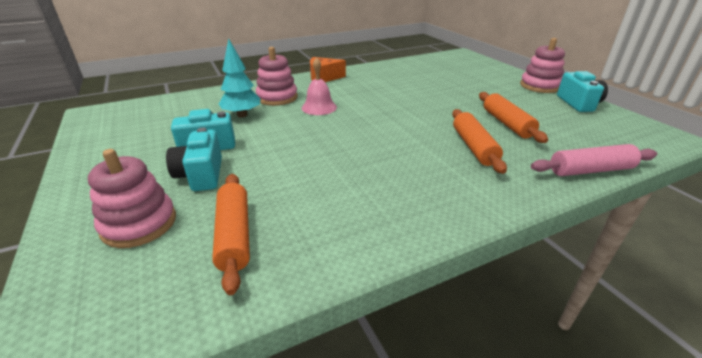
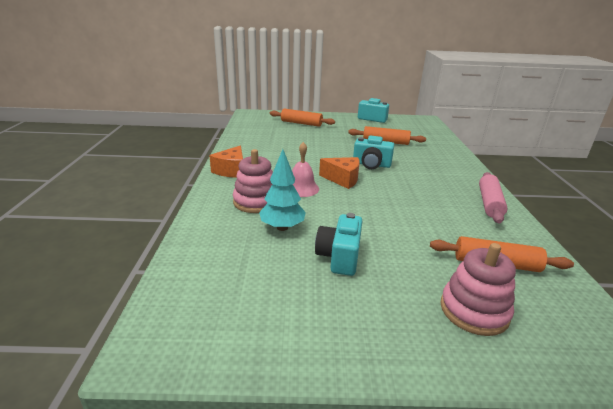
camera: 65 degrees left, 5 degrees down
turquoise camera [166,128,222,191] -> turquoise camera moved to [353,136,394,169]
orange rolling pin [452,109,507,174] -> orange rolling pin moved to [270,109,335,127]
pink stacking toy [520,38,565,93] -> none
pink rolling pin [531,144,657,176] -> pink rolling pin moved to [479,172,508,223]
none -> orange cheese [319,157,360,189]

